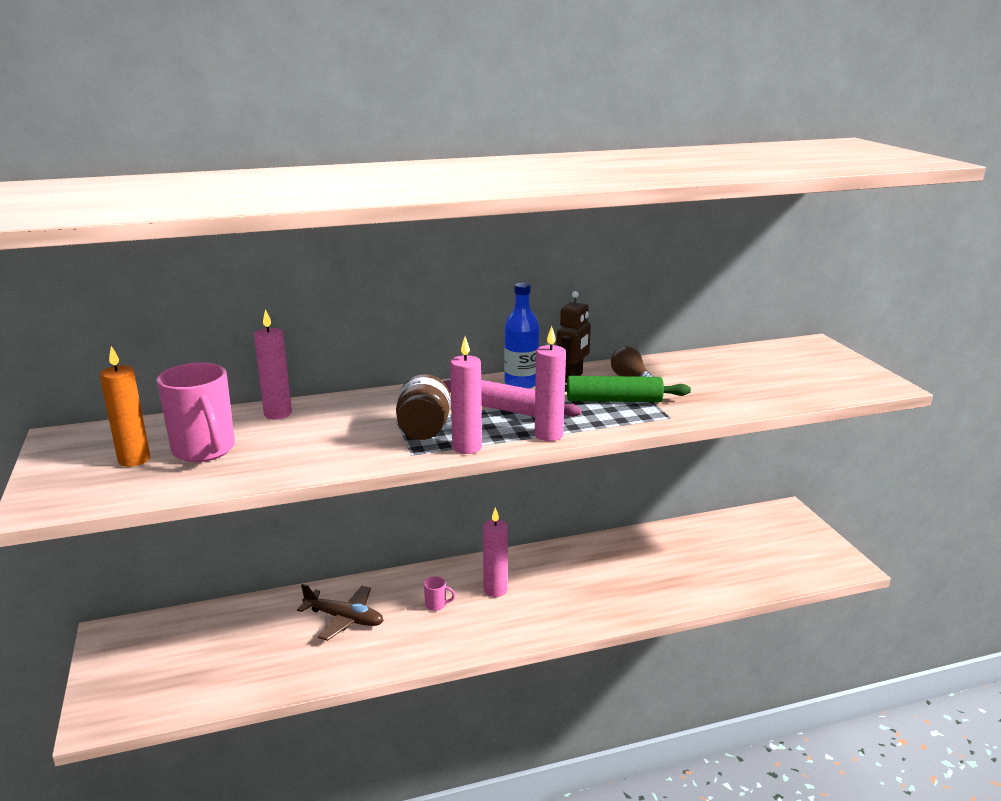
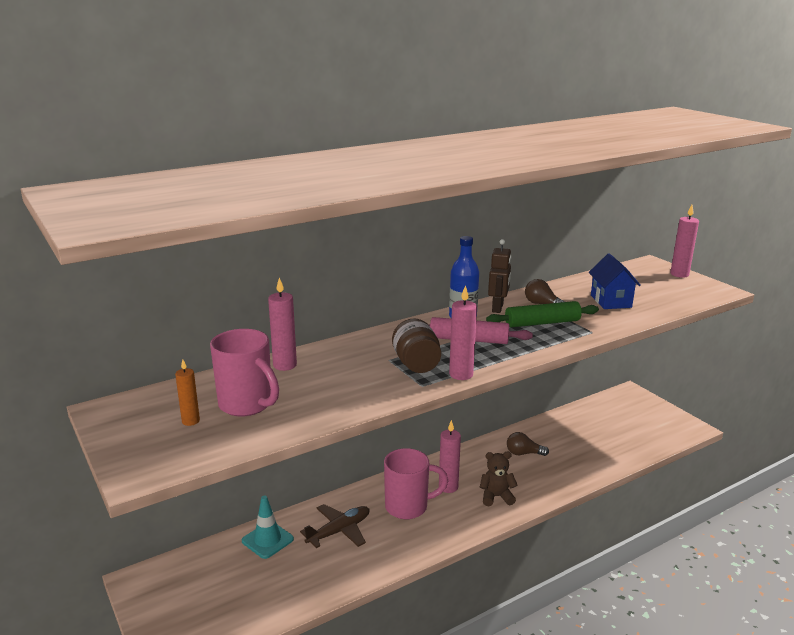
camera: 15 degrees left, 0 degrees up
orange candle [100,346,150,467] -> orange candle [175,359,200,426], size x0.66
brown plane [297,584,384,641] -> brown plane turned 45 degrees counterclockwise [300,504,369,548]
pink mug [424,576,455,611] -> pink mug [384,448,448,519], size x2.48
pink candle [535,326,566,441] -> pink candle moved to [670,205,699,278]
none -> turquoise traffic cone [242,496,294,559]
none -> brown teddy bear [480,452,518,506]
none -> brown light bulb [507,432,549,456]
none -> blue house [589,253,641,309]

